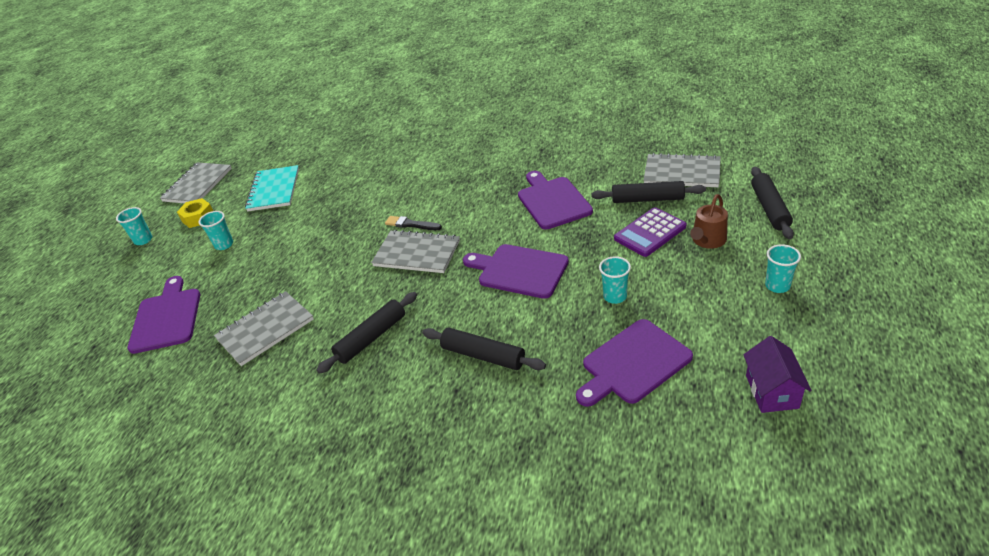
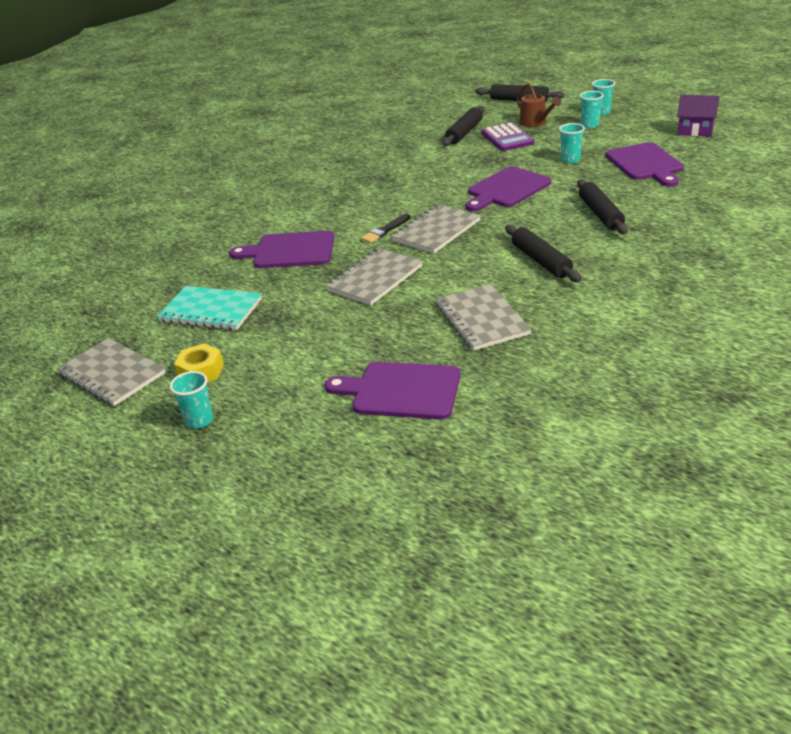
camera: 70 degrees left, 5 degrees down
turquoise cup [198,211,233,250] -> turquoise cup moved to [580,91,604,128]
black rolling pin [422,328,546,370] -> black rolling pin turned 60 degrees counterclockwise [577,179,628,234]
purple cutting board [518,171,593,229] -> purple cutting board moved to [229,231,334,268]
grey notebook [643,153,721,187] -> grey notebook moved to [326,248,423,305]

